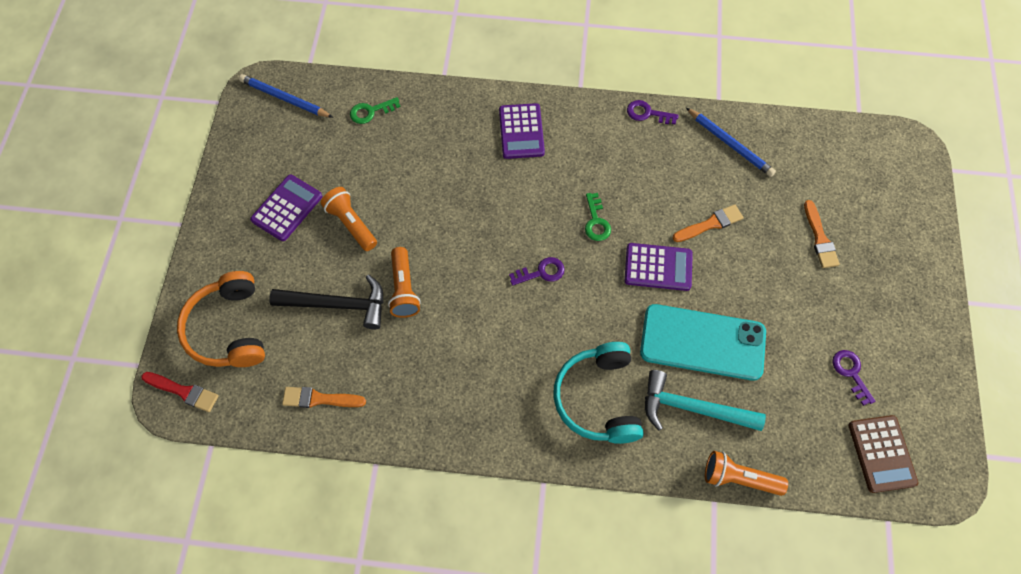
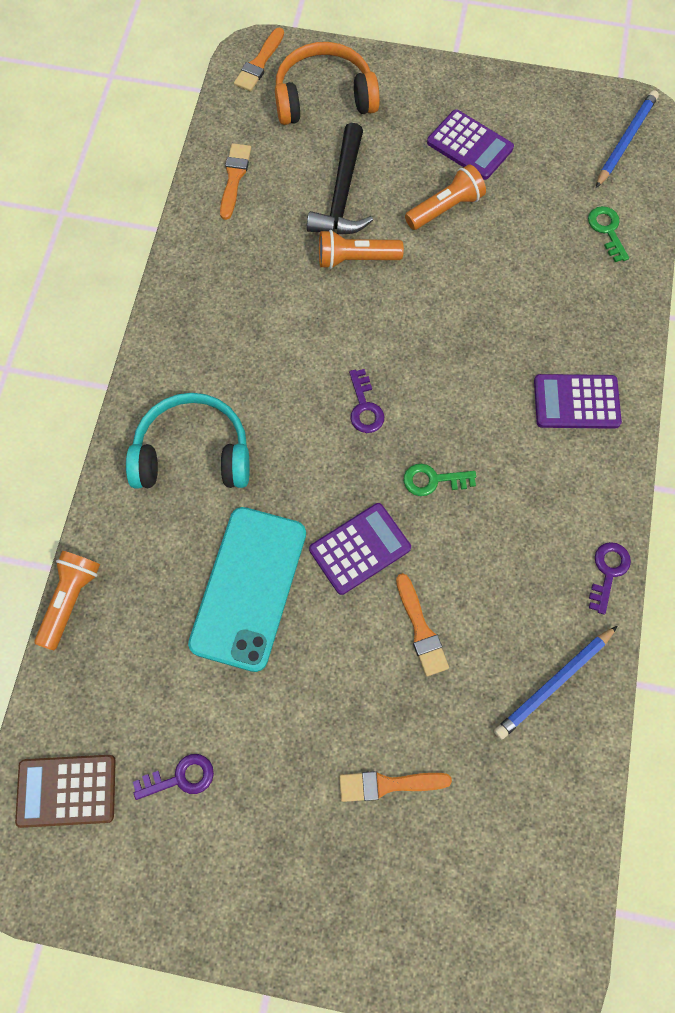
camera: 95 degrees right, 5 degrees up
red brush [141,372,219,412] -> orange brush [234,27,284,92]
purple calculator [625,243,693,291] -> purple calculator turned 135 degrees counterclockwise [309,503,411,595]
turquoise hammer [645,370,766,431] -> none

